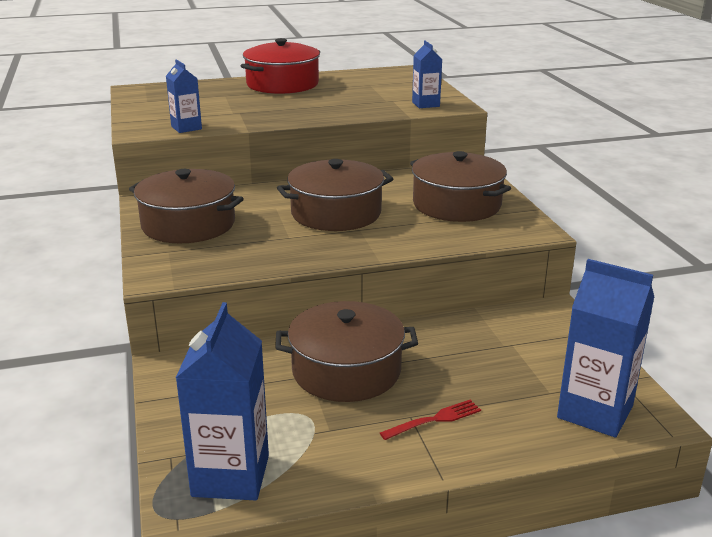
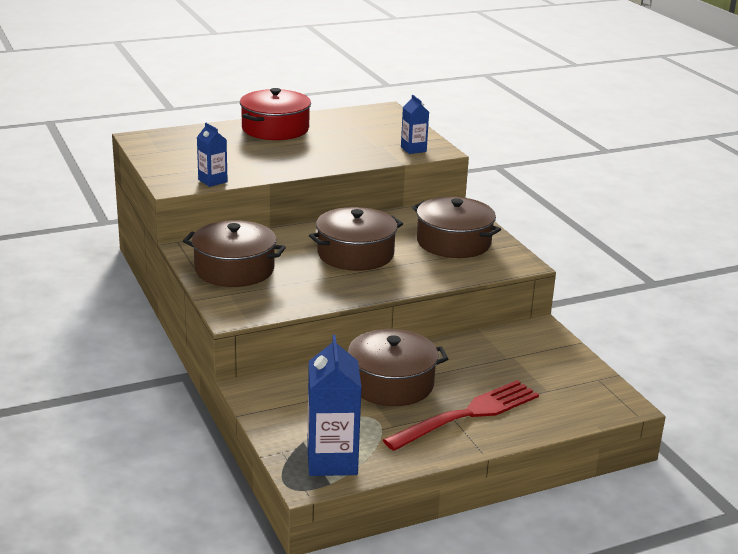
camera: 10 degrees left, 0 degrees up
red fork [380,400,481,440] -> red fork [383,380,539,451], size x2.23
blue carton [557,259,654,438] -> none

